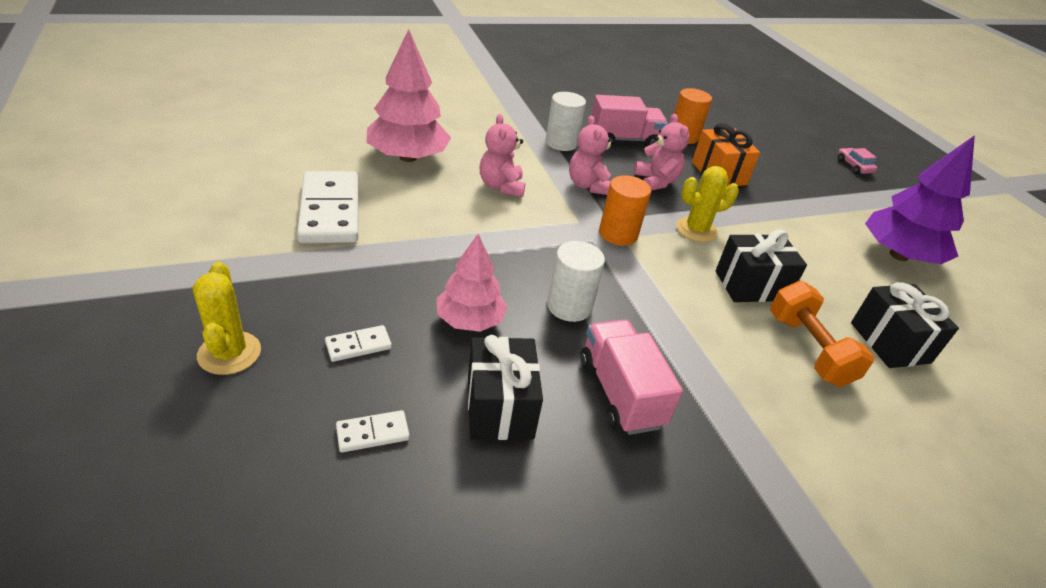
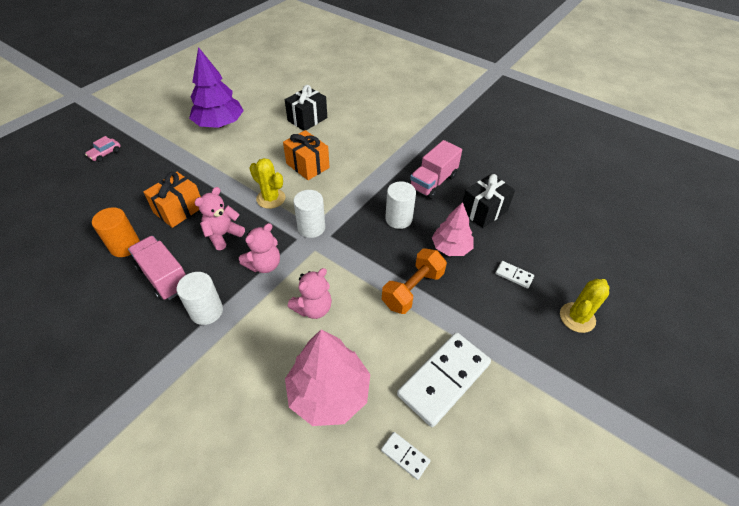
camera: 120 degrees left, 10 degrees up
white domino [336,410,410,452] -> white domino moved to [381,432,431,480]
orange cylinder [599,175,651,246] -> white cylinder [293,190,325,238]
black gift [715,230,807,302] -> orange gift [283,130,330,180]
orange dumbbell [770,281,874,387] -> orange dumbbell moved to [382,248,447,314]

